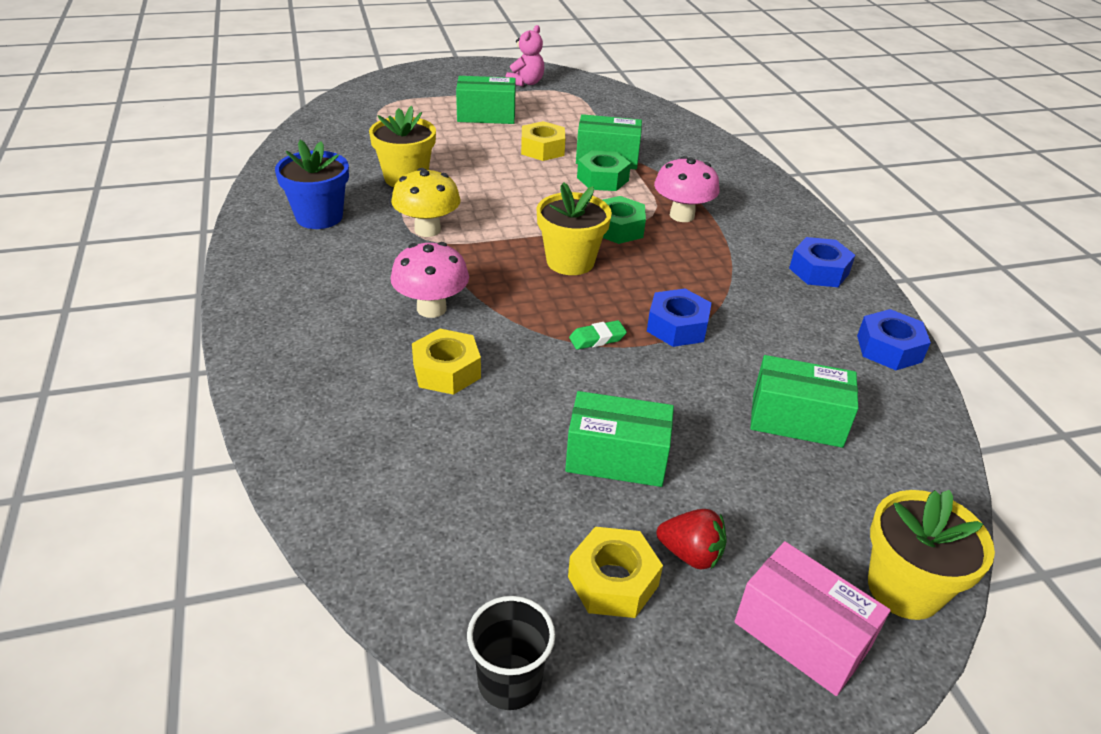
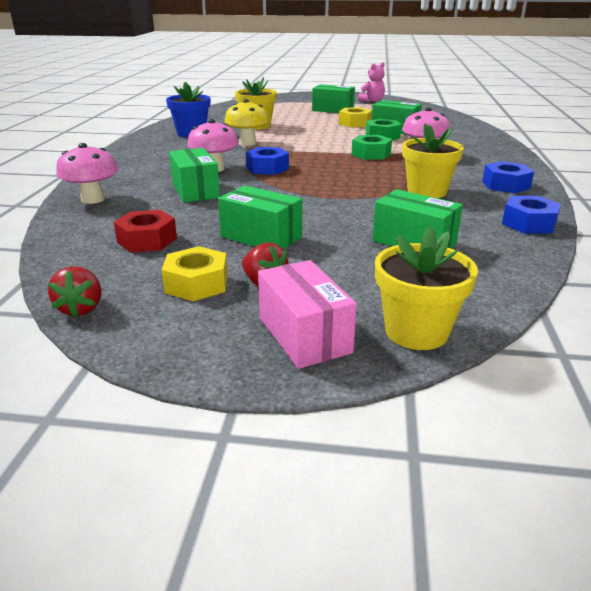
camera: 25 degrees right, 10 degrees down
yellow nut [412,329,481,395] -> green box [169,148,220,203]
black cup [467,596,555,710] -> red strawberry [48,266,101,317]
yellow flower pot [536,182,612,275] -> yellow flower pot moved to [402,123,464,198]
green eraser [569,320,627,350] -> none
blue nut [647,289,712,347] -> blue nut moved to [246,147,289,175]
none -> pink mushroom [56,143,118,204]
none -> red nut [114,210,177,253]

